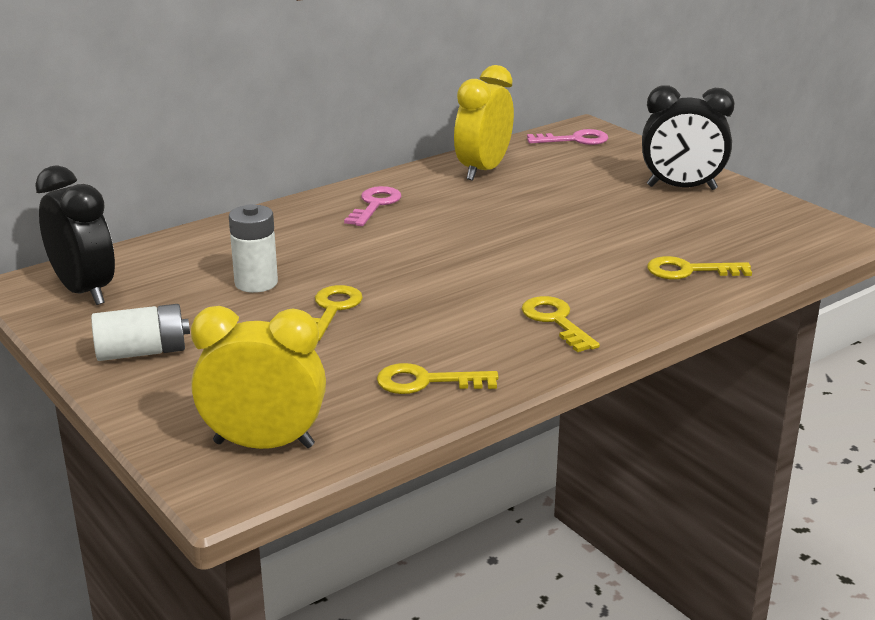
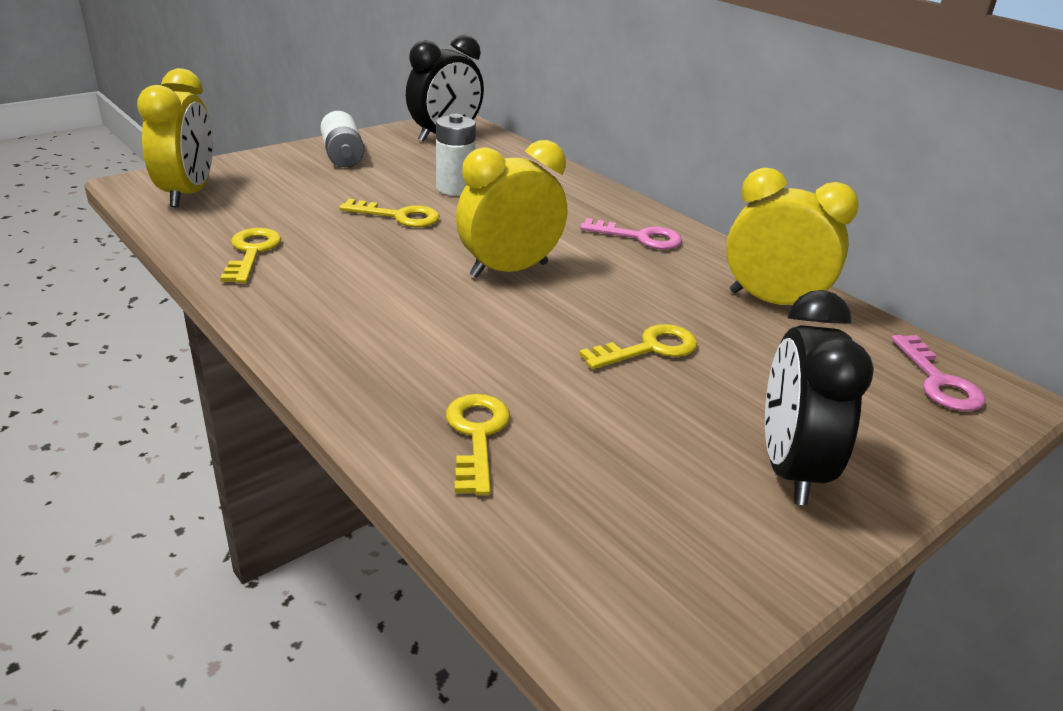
camera: 85 degrees right, 5 degrees up
yellow key [522,296,600,352] -> yellow key moved to [579,324,698,369]
none -> yellow clock [456,140,567,278]

